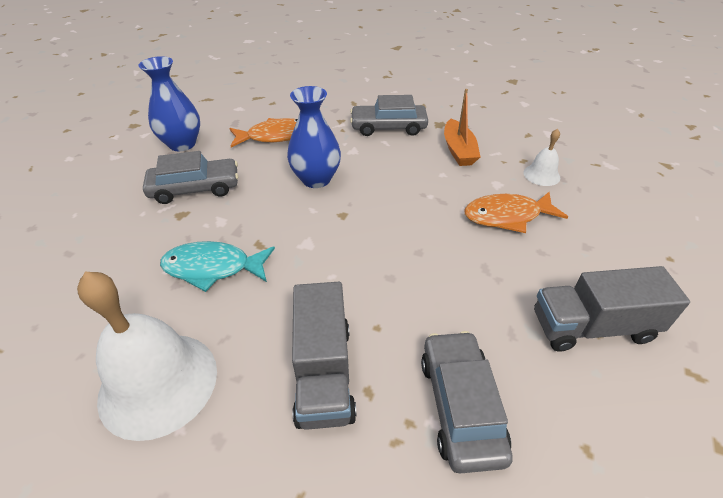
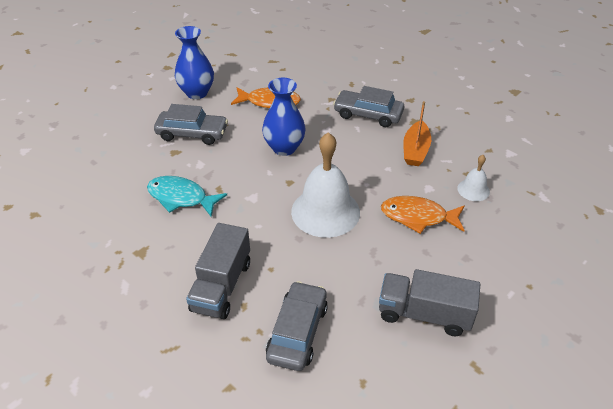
camera: 20 degrees right, 0 degrees up
white bell [77,272,217,441] -> white bell moved to [291,132,360,238]

